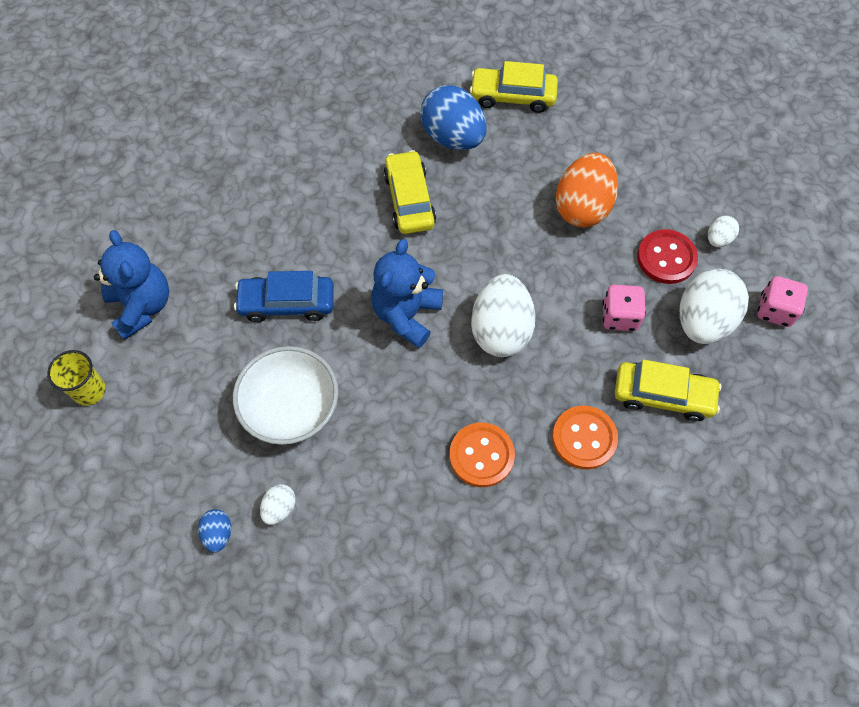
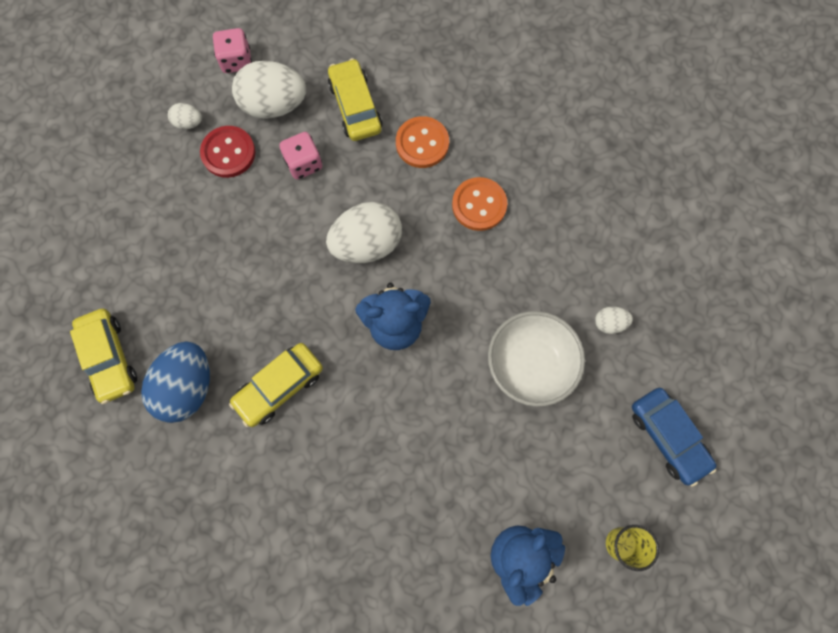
camera: 120 degrees left, 10 degrees up
blue egg [198,509,231,553] -> none
blue car [234,271,334,322] -> blue car moved to [632,388,716,487]
orange egg [556,153,618,228] -> none

